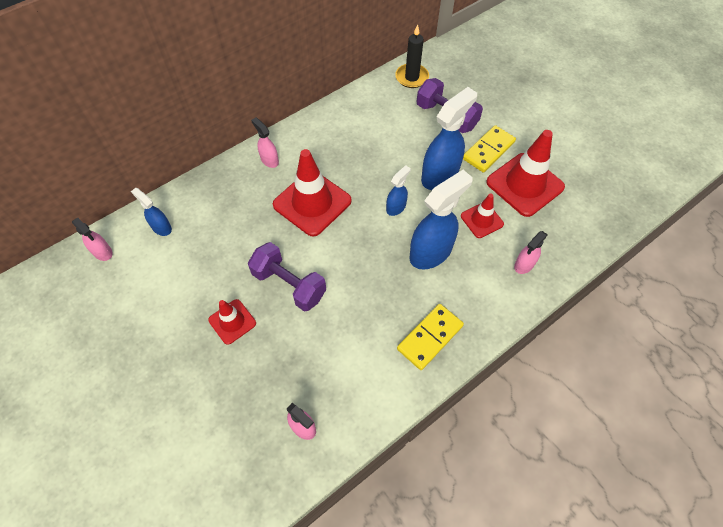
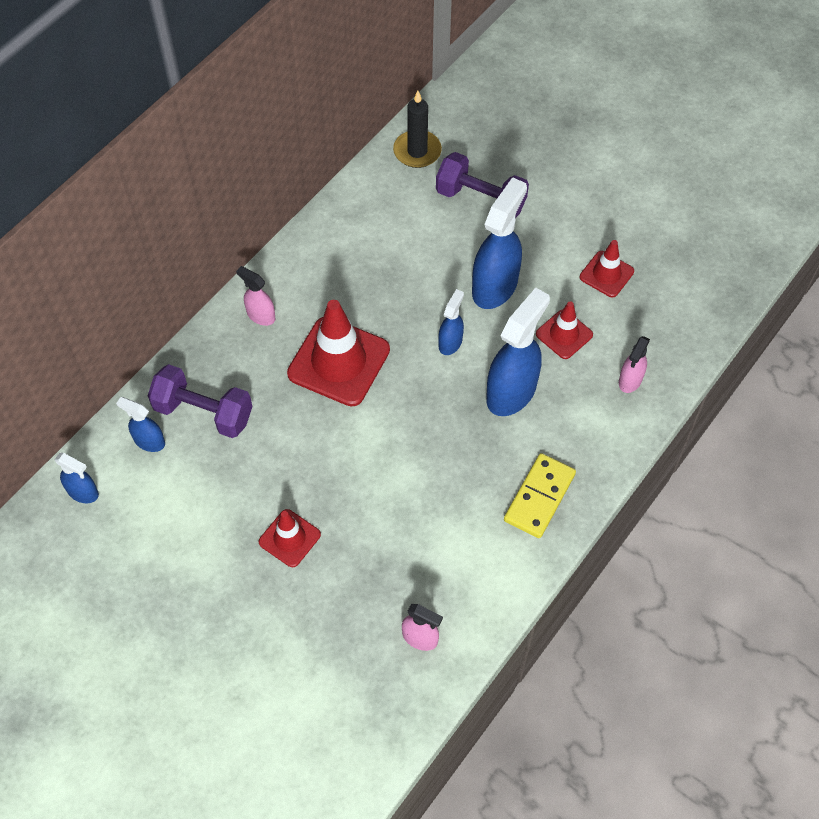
camera: 15 degrees left, 0 degrees up
pink spray bottle [72,217,113,261] -> blue spray bottle [55,453,99,503]
purple dumbbell [248,242,326,312] -> purple dumbbell moved to [148,364,253,438]
yellow domino [463,125,516,173] -> none
red traffic cone [486,130,565,217] -> red traffic cone [580,240,634,297], size x0.54

